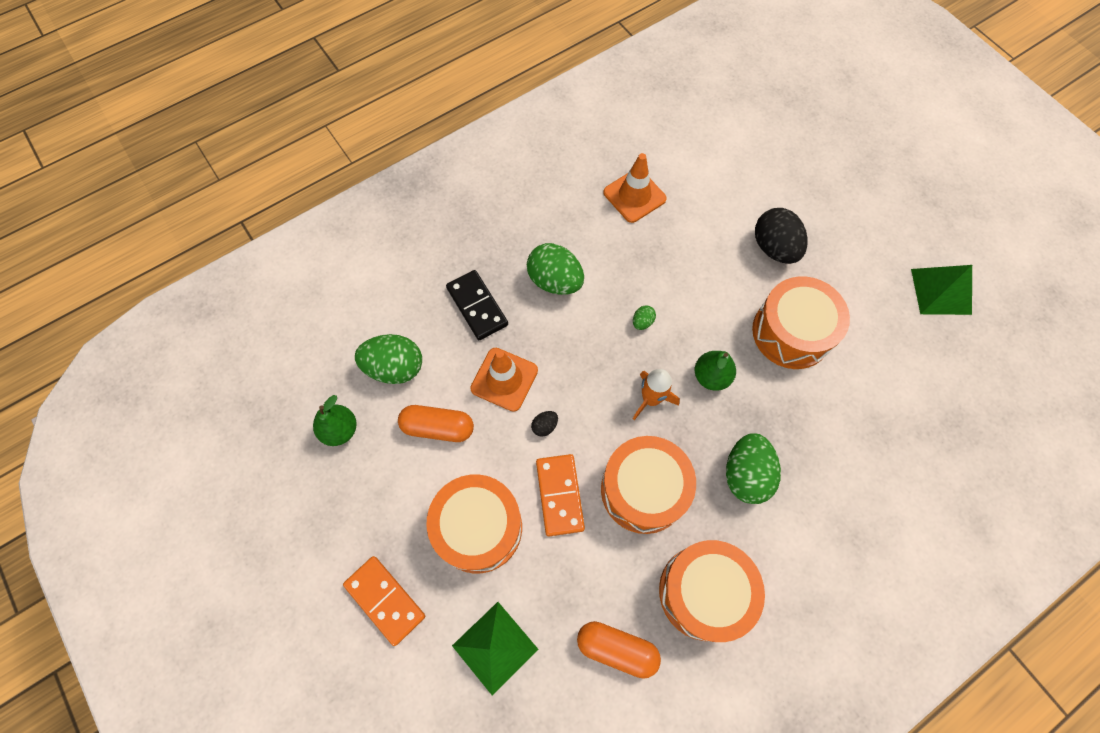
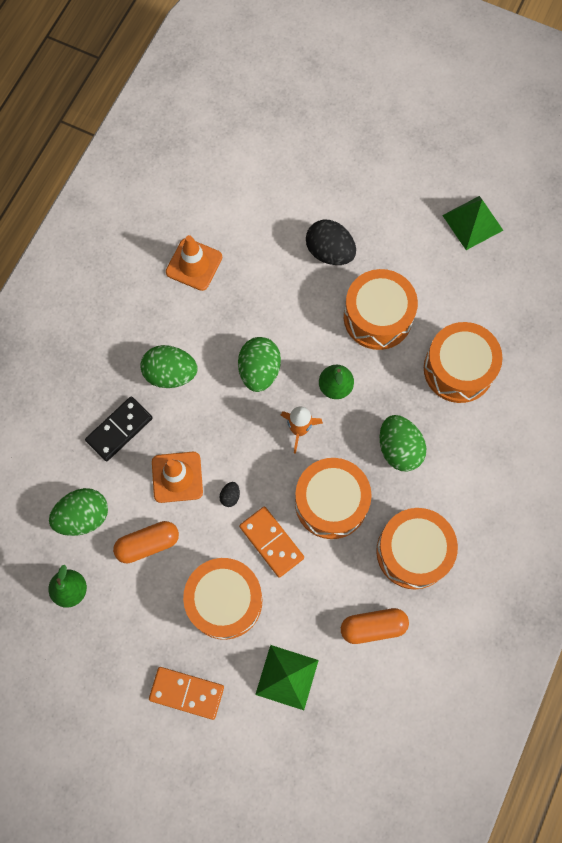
camera: 30 degrees left, 5 degrees up
black domino [446,270,508,340] -> black domino turned 75 degrees counterclockwise [85,397,153,461]
green egg [633,305,656,330] -> green egg [238,337,281,392], size x2.26
none -> orange drum [424,322,503,403]

